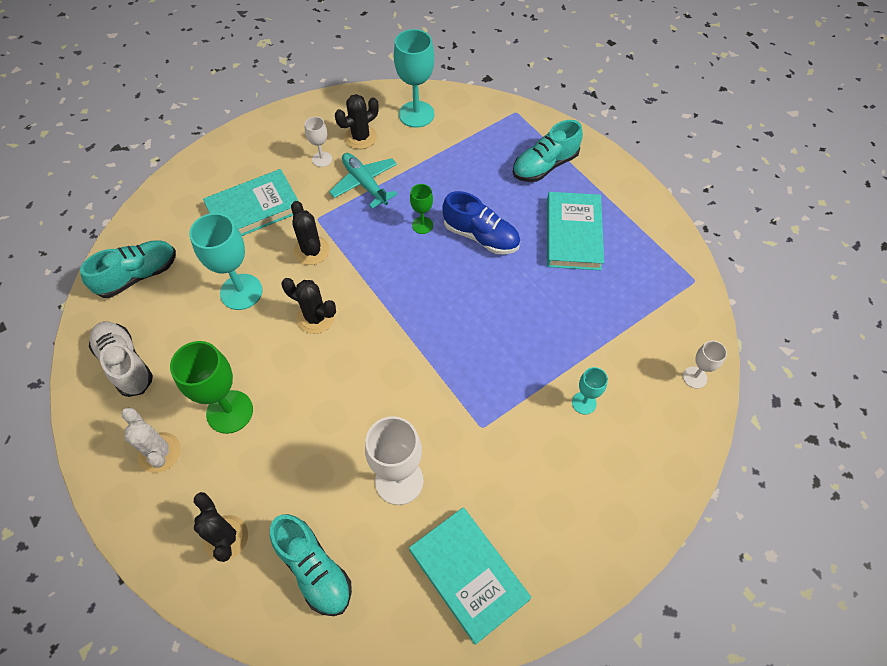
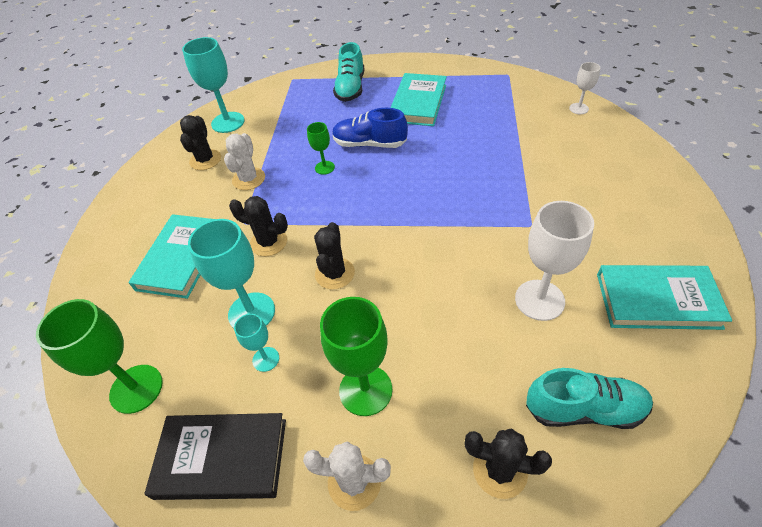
camera: 45 degrees left, 10 degrees down
turquoise shoe [80,240,176,298] -> green goblet [36,299,163,414]
white shoe [89,322,153,397] -> black book [144,413,286,500]
black cactus [281,278,336,334] -> black cactus turned 60 degrees counterclockwise [314,222,355,289]
white goblet [304,117,332,167] -> none
turquoise plane [329,153,398,209] -> white cactus [224,133,265,190]
blue shoe [442,191,520,254] -> blue shoe turned 150 degrees counterclockwise [332,108,408,148]
turquoise book [547,192,604,270] -> turquoise book turned 60 degrees clockwise [391,73,447,126]
turquoise goblet [572,367,608,415] -> turquoise goblet moved to [234,314,279,372]

